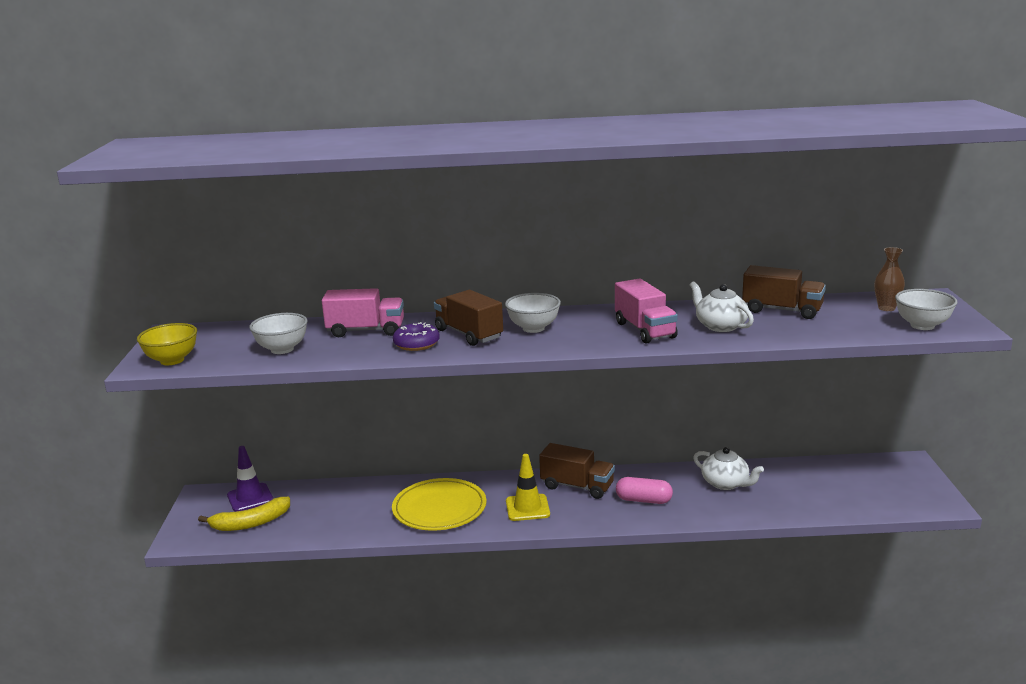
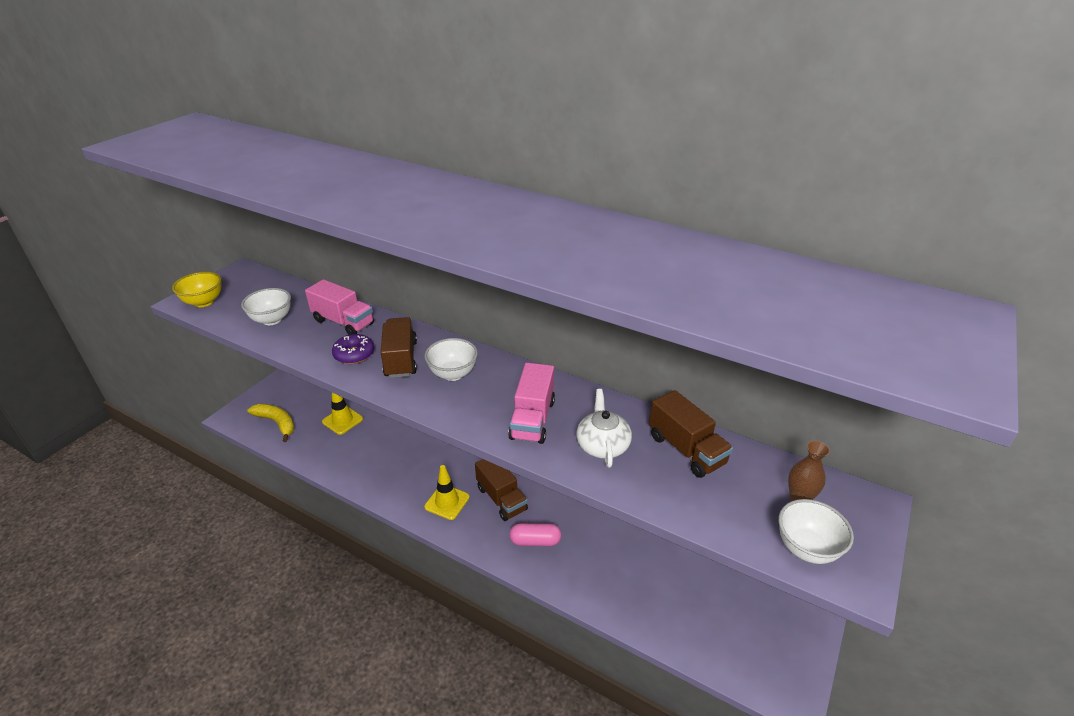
camera: 30 degrees right, 15 degrees up
yellow banana [198,497,290,531] -> yellow banana turned 150 degrees counterclockwise [247,404,294,442]
purple traffic cone [227,446,273,512] -> none
yellow plate [392,478,487,531] -> none
pink capsule [616,477,673,504] -> pink capsule turned 45 degrees counterclockwise [509,523,561,546]
white teapot [693,447,764,490] -> none
none -> yellow traffic cone [322,393,363,435]

